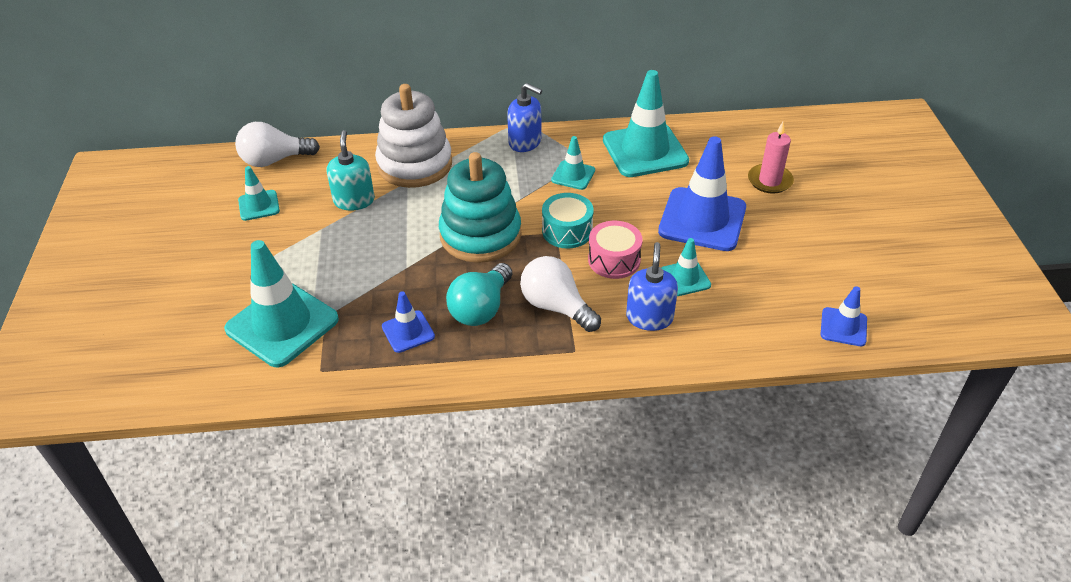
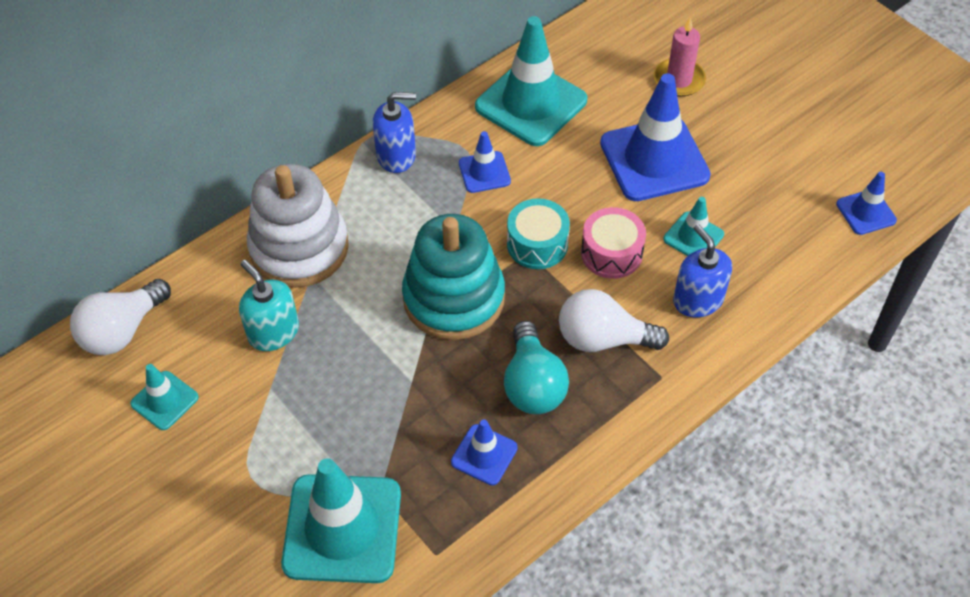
camera: 35 degrees left, 10 degrees up
turquoise traffic cone [551,136,595,190] -> blue traffic cone [459,131,511,193]

